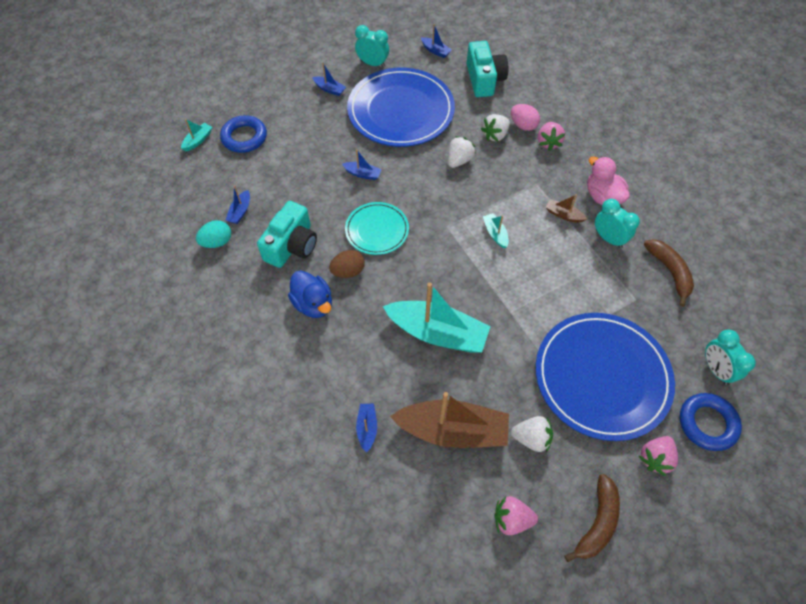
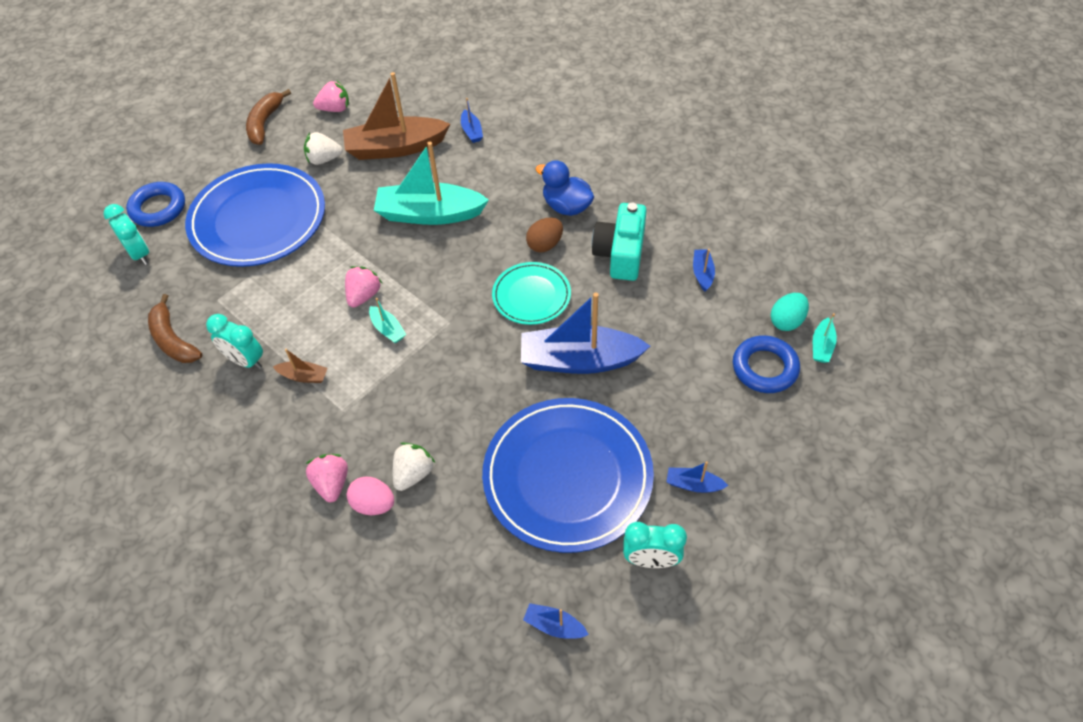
camera: 165 degrees right, 5 degrees down
turquoise egg [196,220,231,248] -> turquoise egg moved to [771,293,809,331]
blue boat [342,149,382,180] -> blue boat [521,293,650,374], size x2.31
white strawberry [448,136,476,168] -> none
turquoise camera [467,41,508,97] -> none
pink duck [587,156,630,205] -> none
pink strawberry [639,436,678,476] -> pink strawberry moved to [345,266,382,307]

